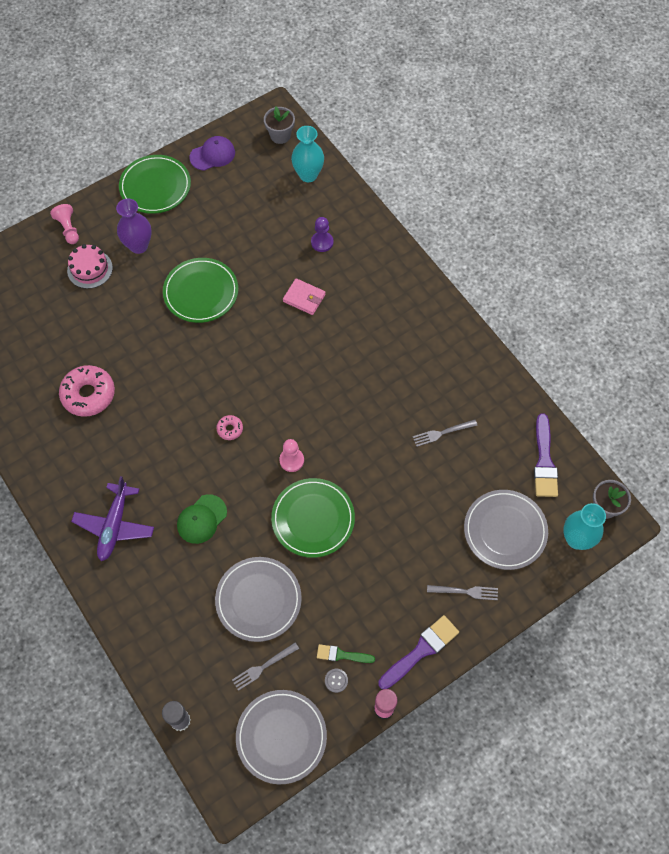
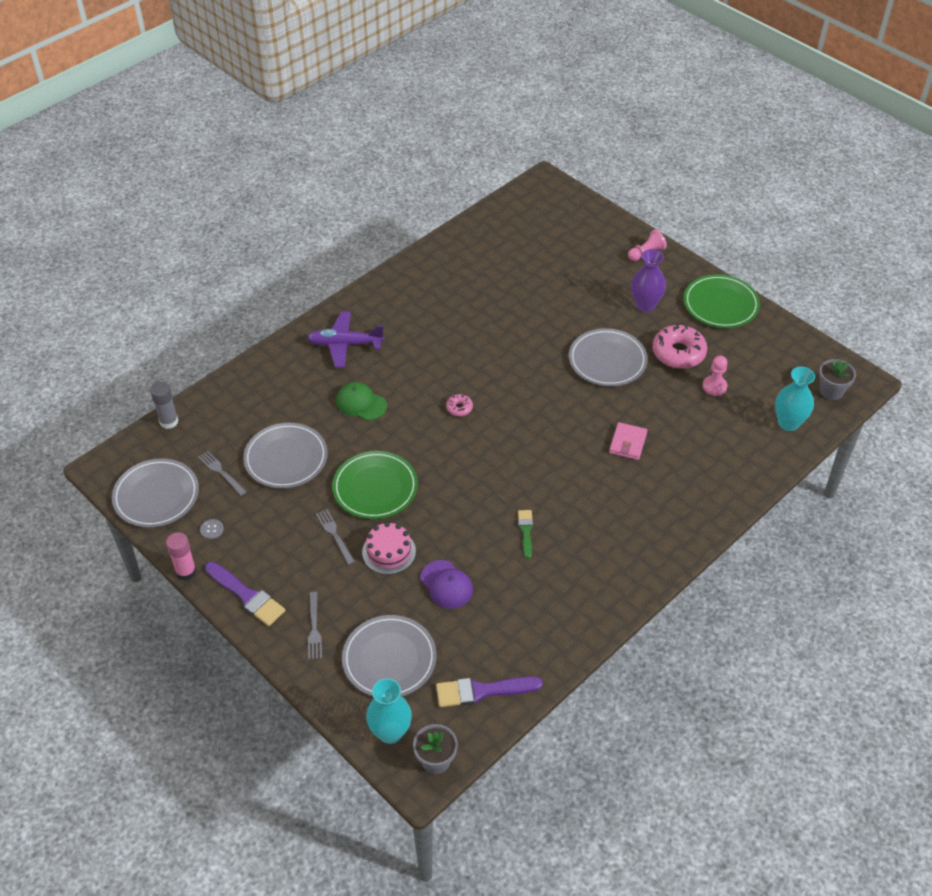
camera: 80 degrees right, 15 degrees down
pink donut [59,365,115,417] -> pink donut moved to [652,324,707,369]
pink cake [67,244,113,289] -> pink cake moved to [362,522,416,574]
green plate [163,258,238,323] -> grey plate [569,328,648,386]
purple cap [190,136,235,171] -> purple cap moved to [420,560,473,609]
pink pawn [279,439,304,472] -> pink pawn moved to [702,356,728,396]
purple pawn [311,217,333,252] -> none
green brush [317,644,375,663] -> green brush moved to [518,510,533,559]
grey fork [413,420,478,447] -> grey fork moved to [316,509,355,565]

